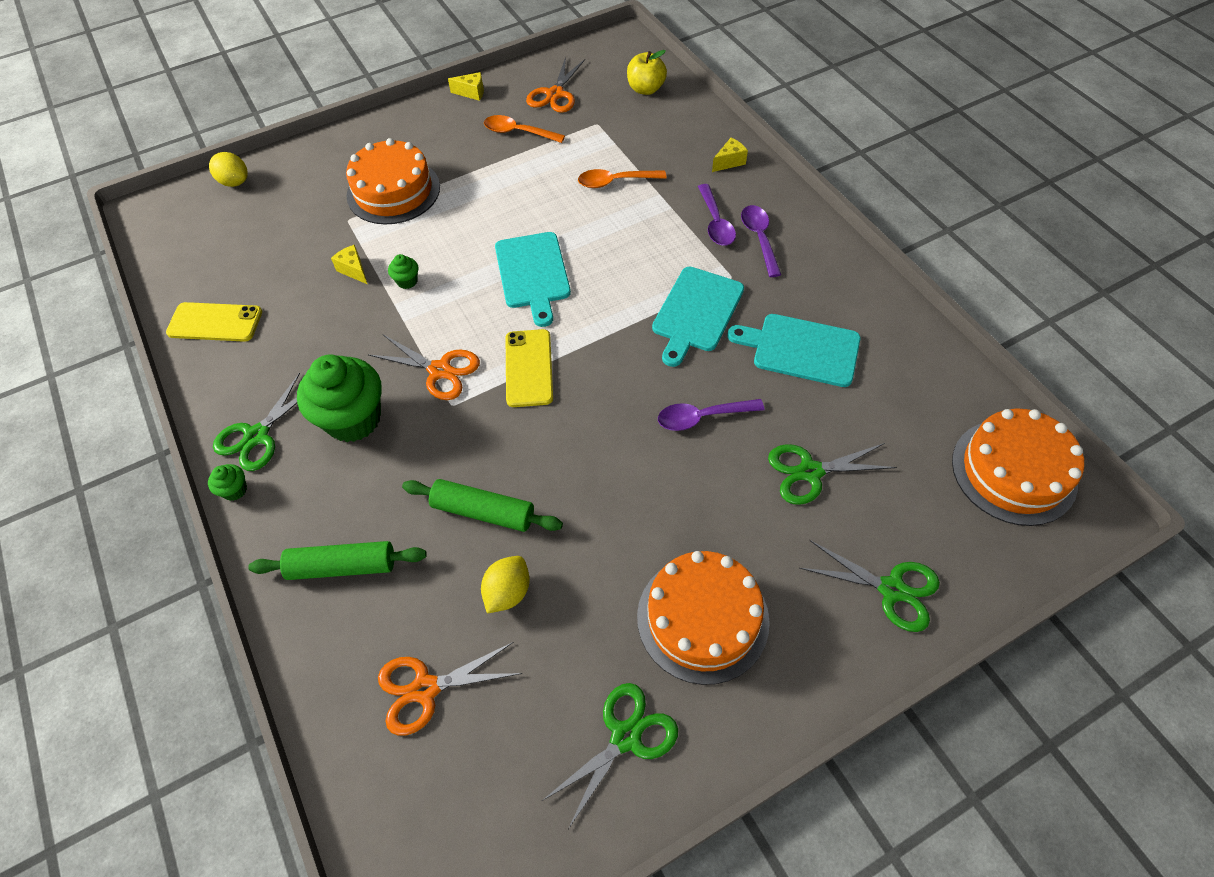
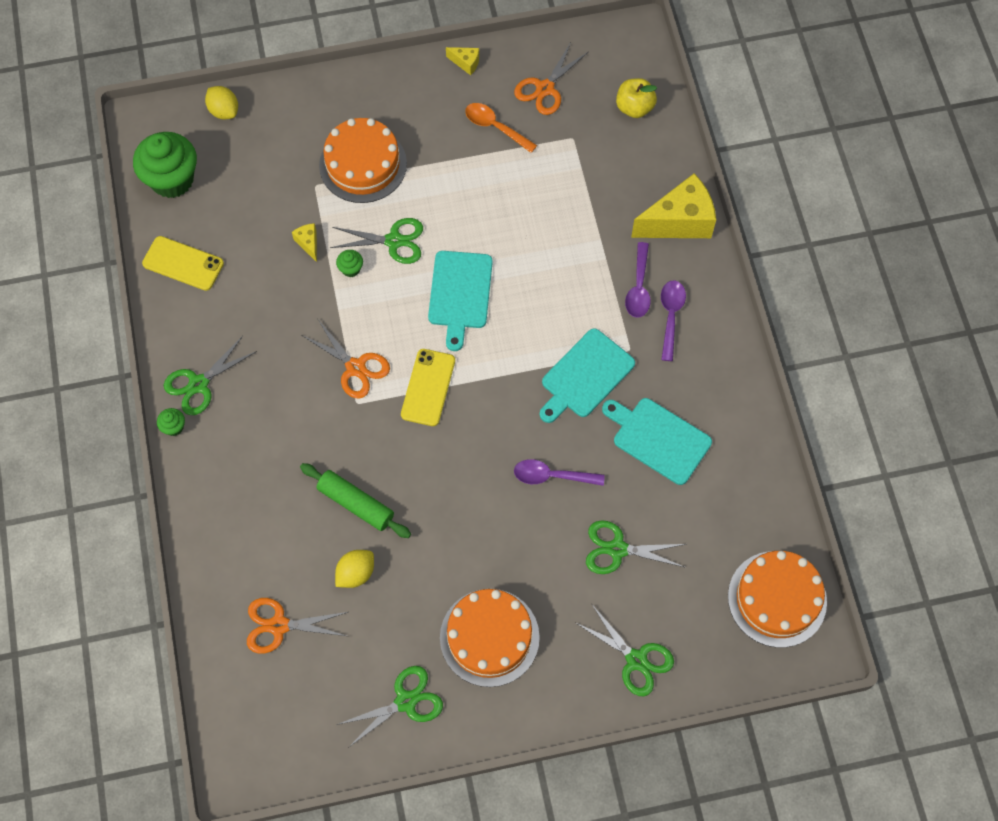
camera: 15 degrees right, 10 degrees up
green rolling pin [248,541,427,580] -> none
green cupcake [297,354,382,442] -> green cupcake moved to [133,132,197,198]
orange spoon [578,169,666,188] -> none
yellow cheese [712,138,748,172] -> yellow cheese [631,173,716,238], size x2.29
none -> green scissors [330,218,423,264]

